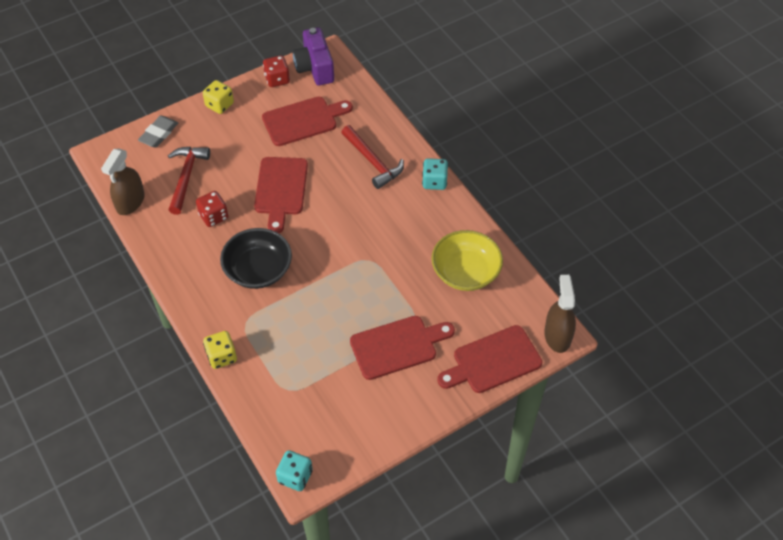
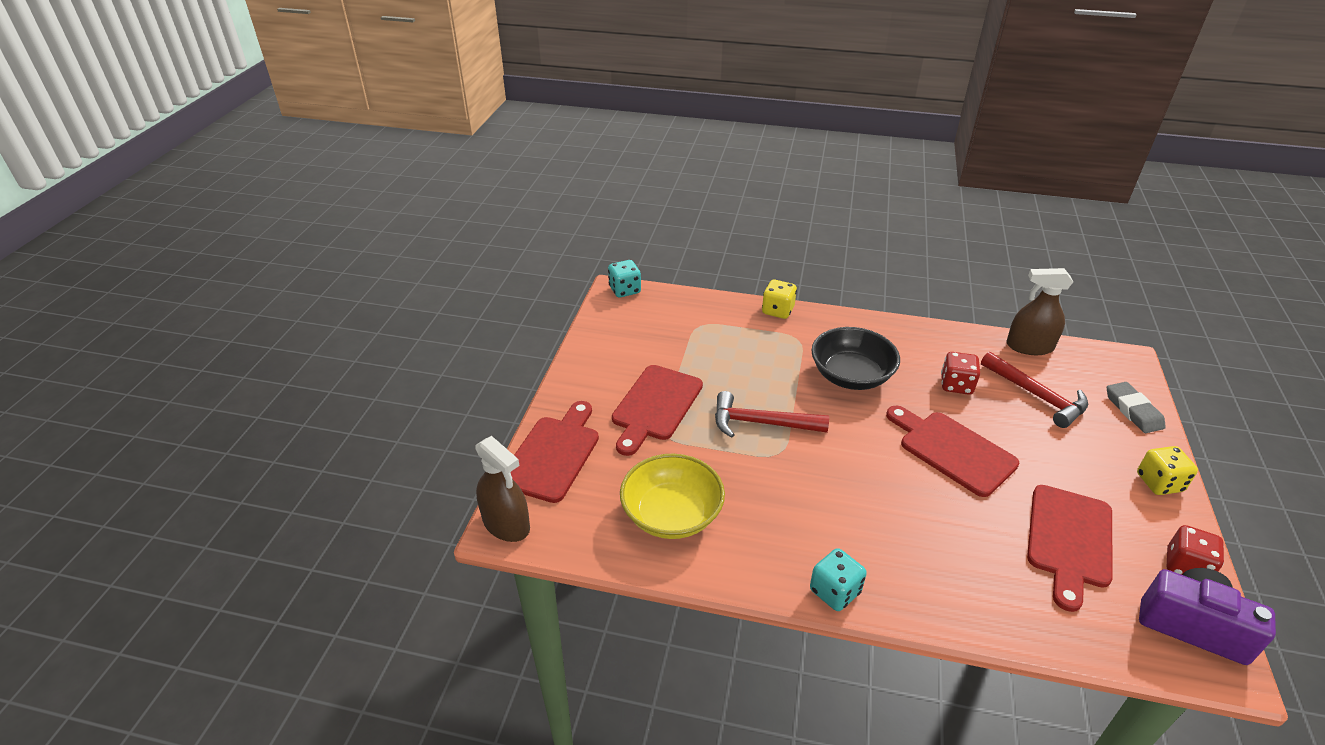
camera: 135 degrees right, 15 degrees down
brown spray bottle [101,149,145,215] -> brown spray bottle turned 60 degrees counterclockwise [1006,268,1073,355]
red hammer [341,125,404,189] -> red hammer moved to [715,391,829,438]

